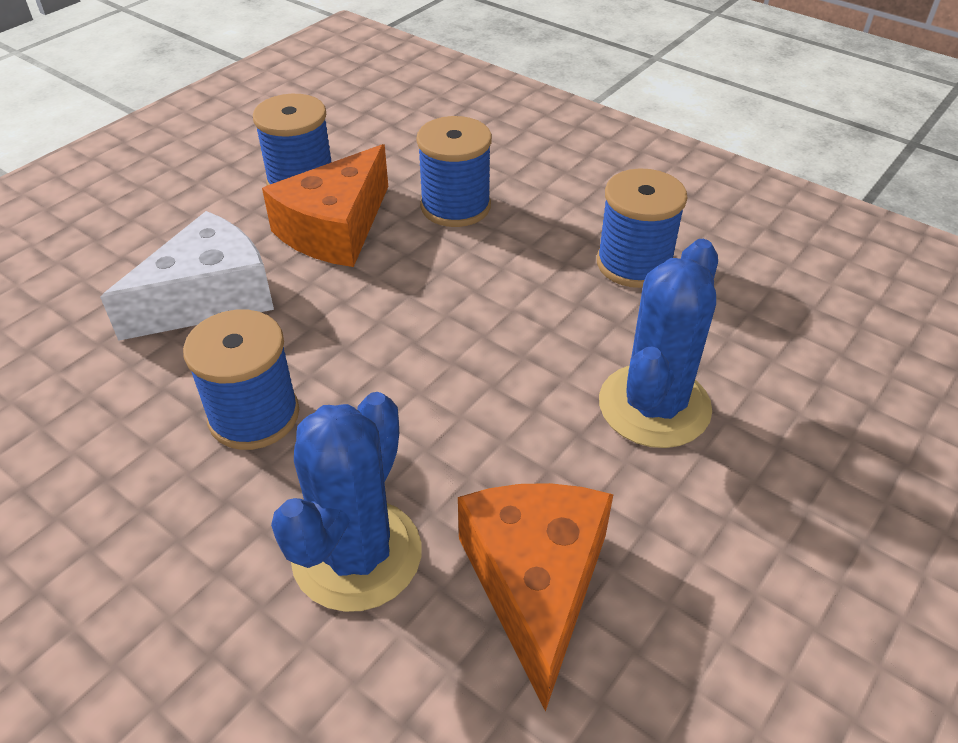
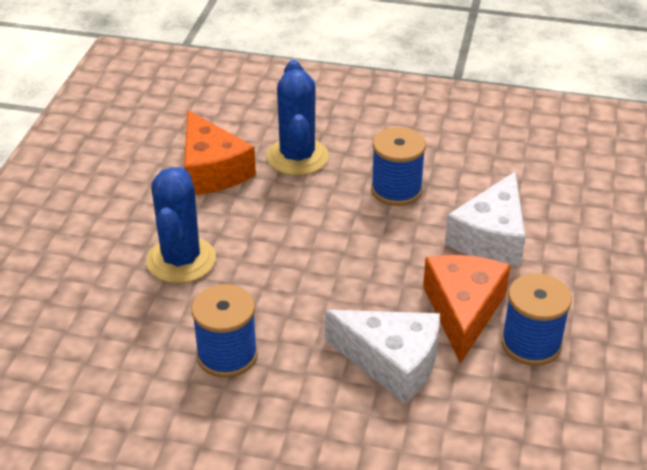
camera: 155 degrees right, 5 degrees down
blue spool [417,116,492,227] -> white cheese [325,310,440,404]

